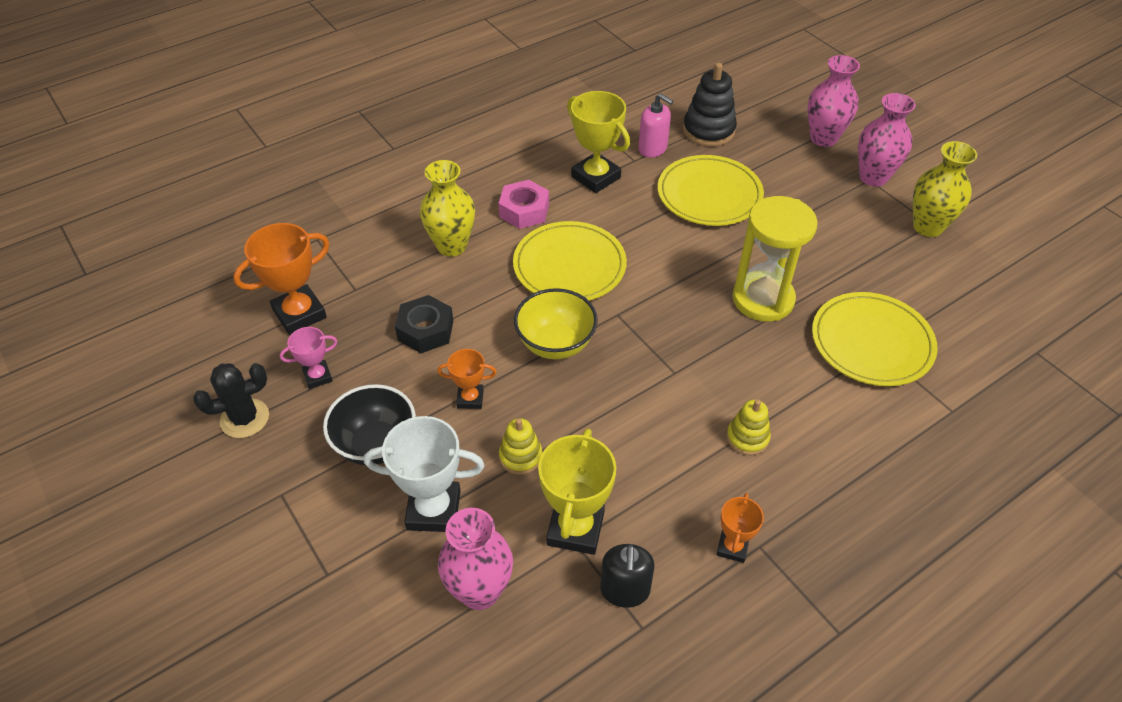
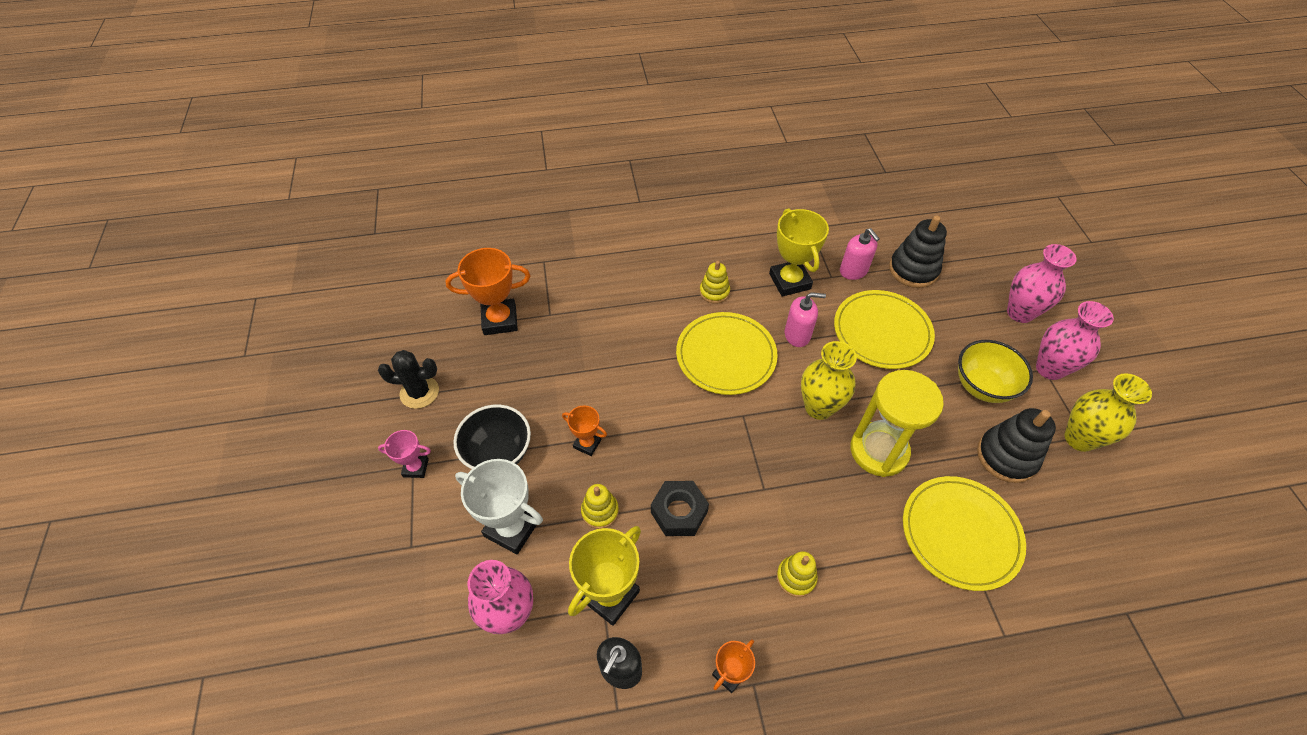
camera: 25 degrees right, 5 degrees up
pink trophy [280,327,337,389] -> pink trophy moved to [378,430,431,478]
black nut [395,295,453,353] -> black nut moved to [651,481,709,536]
yellow vase [420,160,475,257] -> yellow vase moved to [801,341,857,420]
pink nut [499,180,549,229] -> yellow stacking toy [700,261,730,304]
yellow bowl [514,288,598,359] -> yellow bowl moved to [958,340,1033,403]
none -> pink soap dispenser [785,292,826,347]
none -> black stacking toy [977,408,1056,483]

